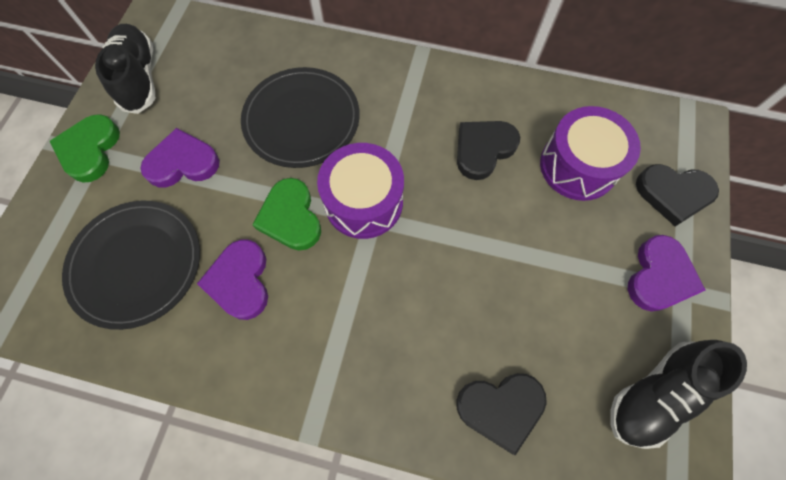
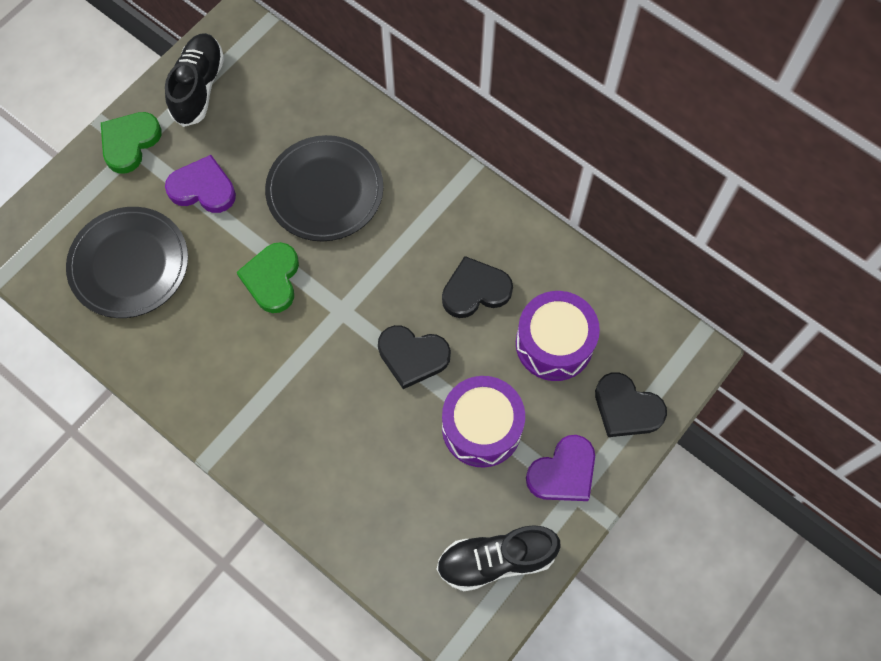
camera: 25 degrees right, 0 degrees up
purple heart [197,239,268,320] -> none
purple drum [317,143,404,239] -> purple drum moved to [442,376,525,468]
black heart [456,373,547,456] -> black heart moved to [378,325,451,389]

